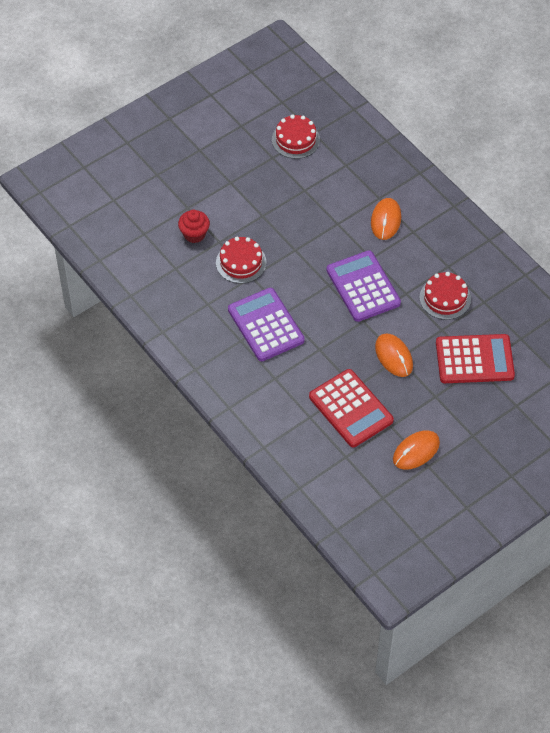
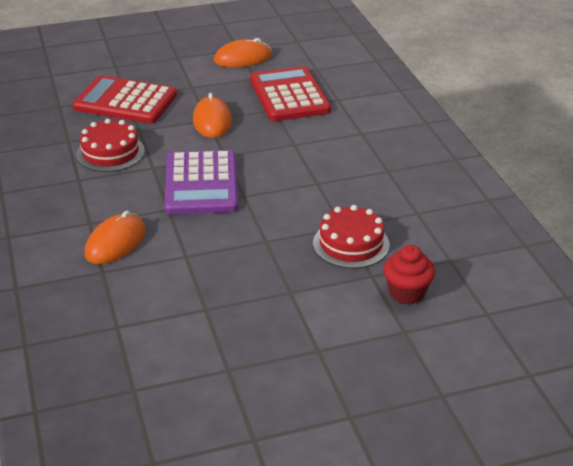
camera: 160 degrees left, 20 degrees down
purple calculator [228,288,305,361] -> none
red cake [272,115,320,159] -> none

